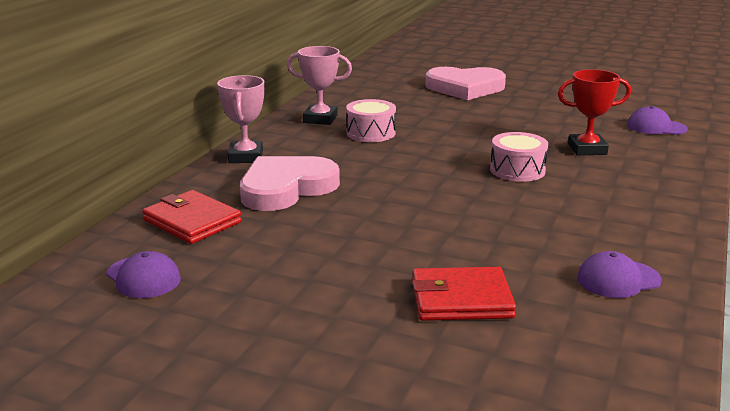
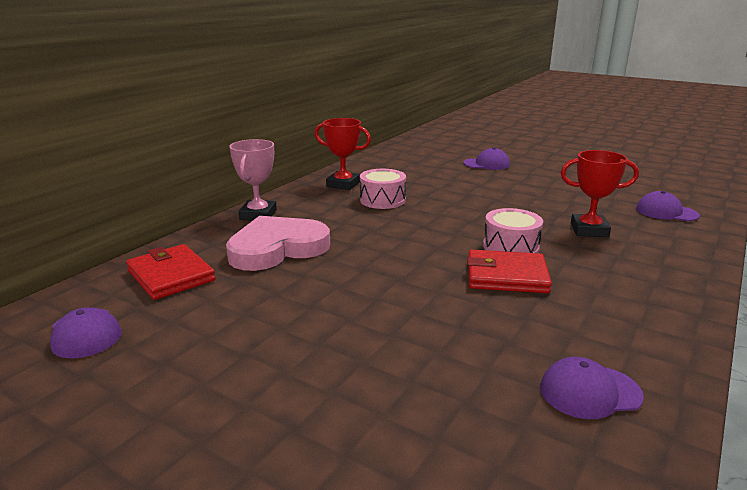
camera: 10 degrees right, 0 degrees up
pink trophy [287,46,352,125] -> red trophy [315,118,371,190]
red wallet [412,267,516,321] -> red wallet moved to [467,249,552,293]
pink heart [425,67,506,100] -> purple cap [463,147,510,170]

